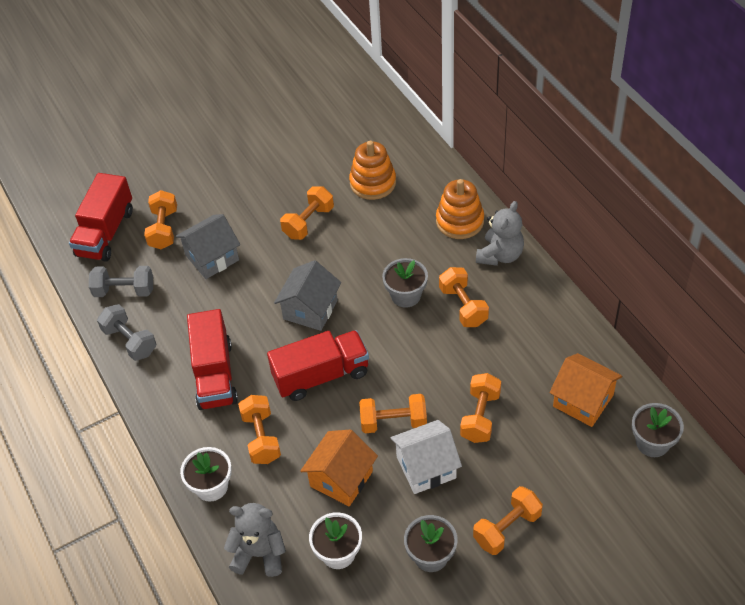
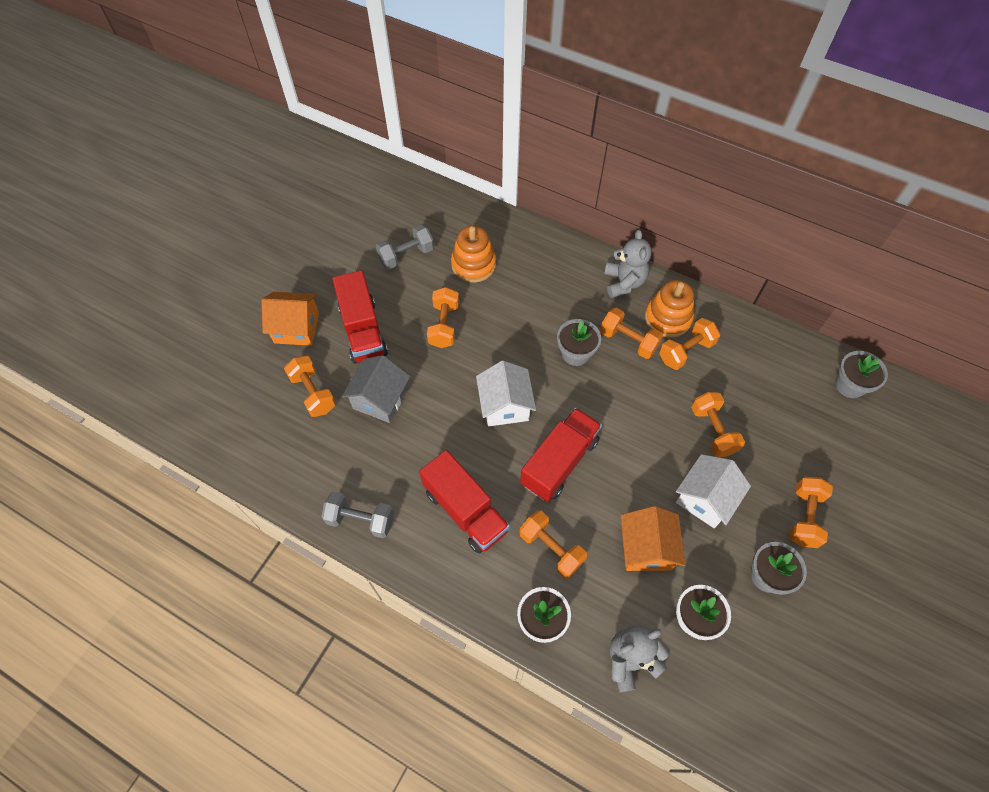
camera: 35 degrees left, 10 degrees up
red truck [69,173,133,262] -> red truck moved to [332,270,388,364]
grey dumbbell [89,266,153,297] -> grey dumbbell moved to [376,225,434,270]
grey house [274,260,341,331] -> white house [476,361,536,426]
orange dumbbell [359,394,427,433] -> orange dumbbell moved to [659,318,720,370]
orange stacking toy [436,179,484,239] -> orange stacking toy moved to [645,280,694,338]
orange house [550,353,622,427] -> orange house moved to [262,292,319,346]

